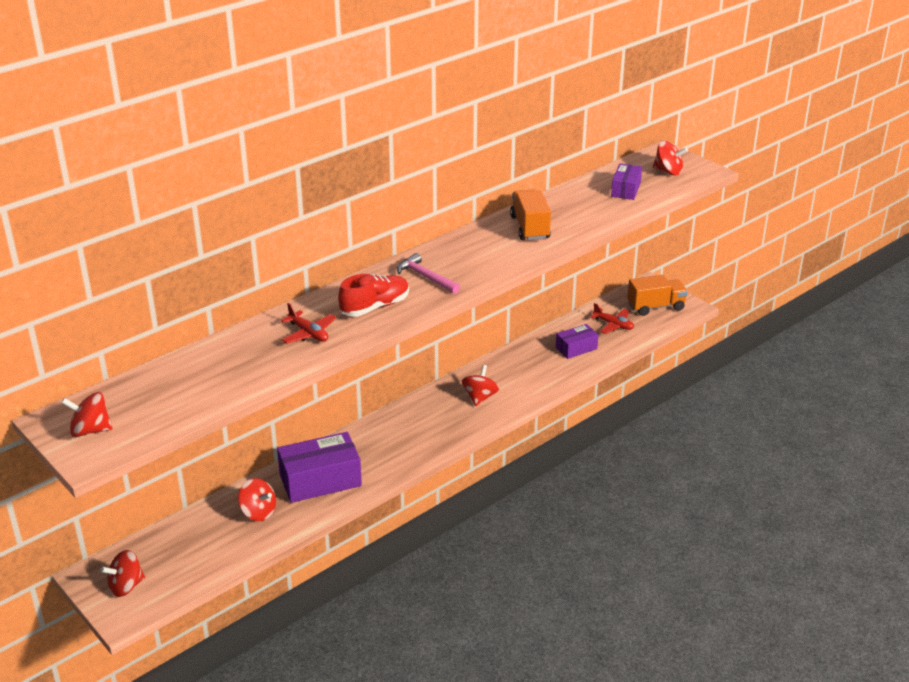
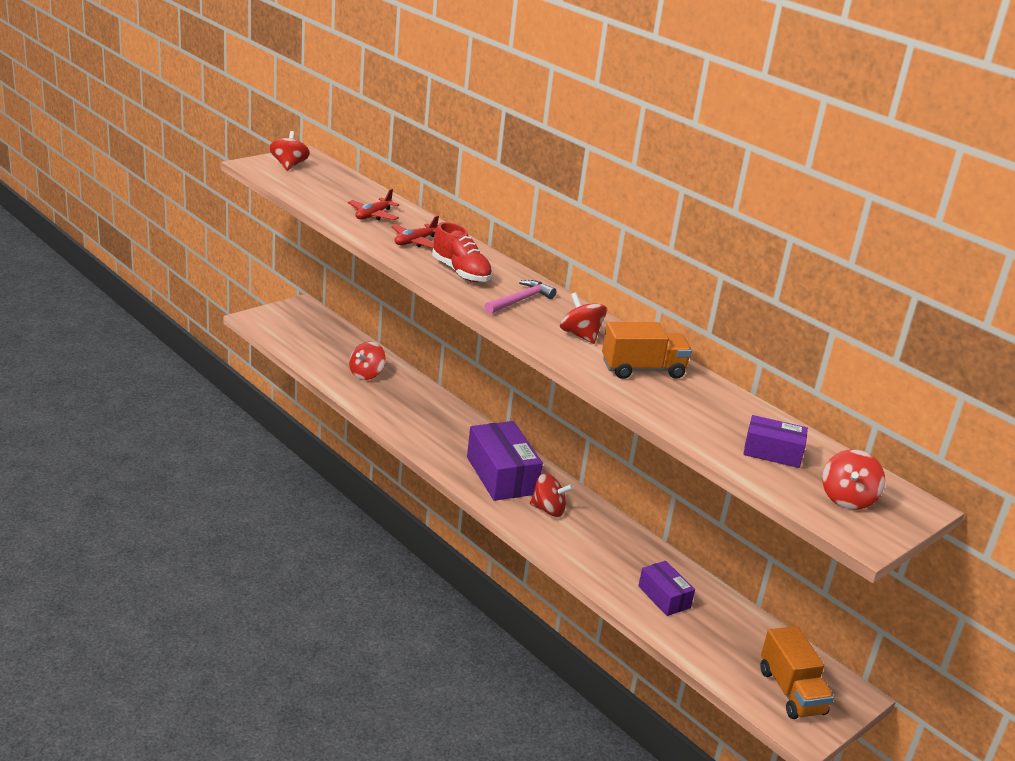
camera: 85 degrees right, 5 degrees down
red spinning top [100,550,145,597] -> red spinning top moved to [560,293,607,344]
purple box [277,432,362,503] -> purple box moved to [467,421,543,501]
red plane [590,303,634,334] -> red plane moved to [348,189,399,220]

